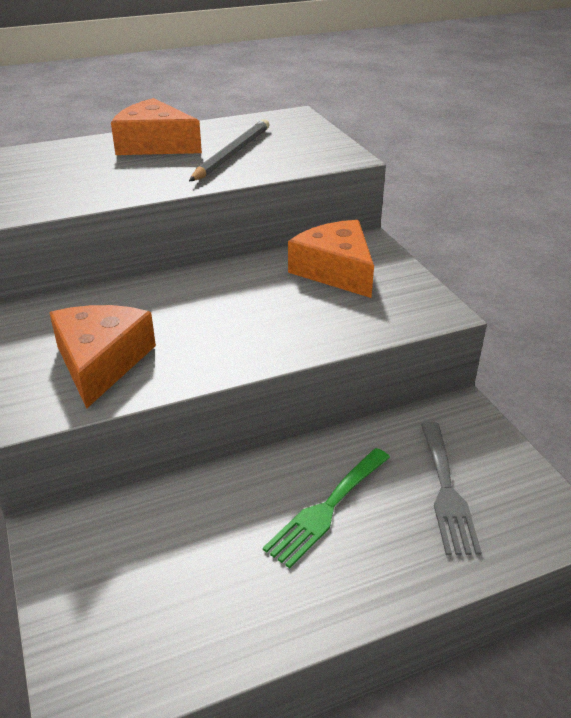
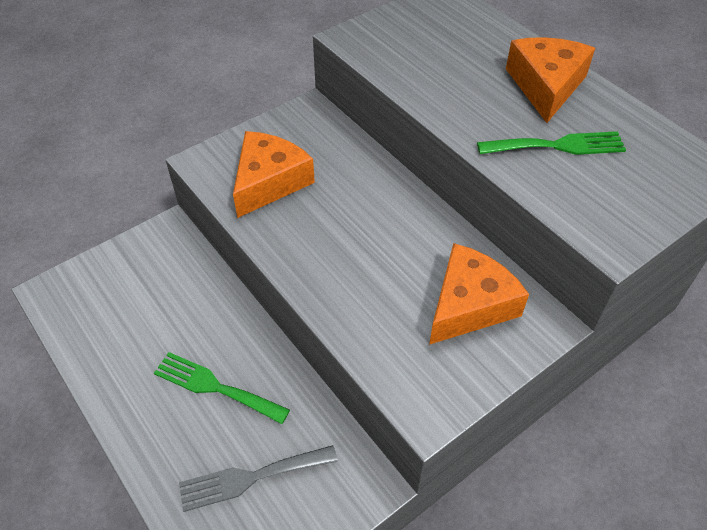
camera: 75 degrees right, 15 degrees up
orange cheese [49,305,156,409] -> orange cheese turned 45 degrees counterclockwise [233,131,315,218]
grey pencil [189,119,270,181] -> green fork [477,131,626,155]

